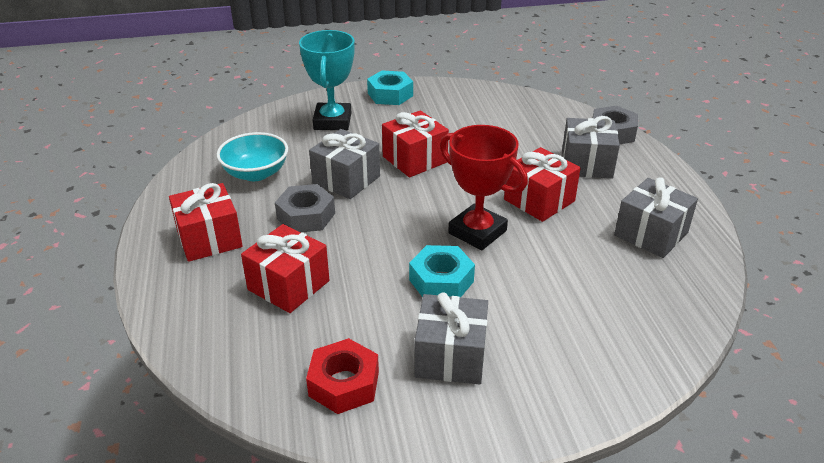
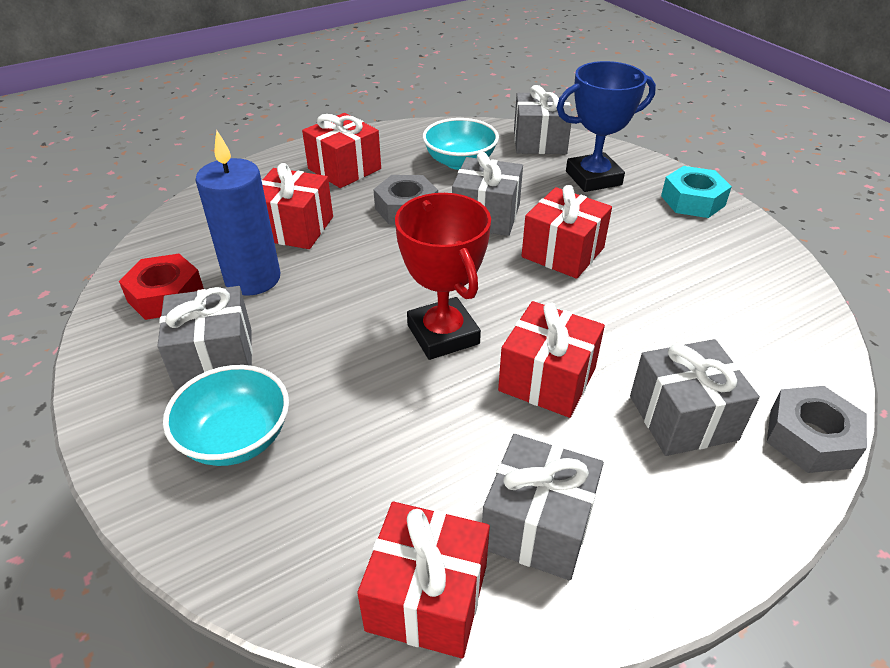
camera: 70 degrees right, 5 degrees up
turquoise trophy [299,30,355,130] -> blue trophy [557,61,656,192]
turquoise nut [409,245,475,297] -> none
red trophy [440,125,528,250] -> red trophy turned 45 degrees counterclockwise [395,193,491,360]
none -> turquoise bowl [163,365,289,466]
none -> blue candle [195,130,280,296]
none -> red gift [357,502,490,659]
none -> grey gift [514,85,572,154]

